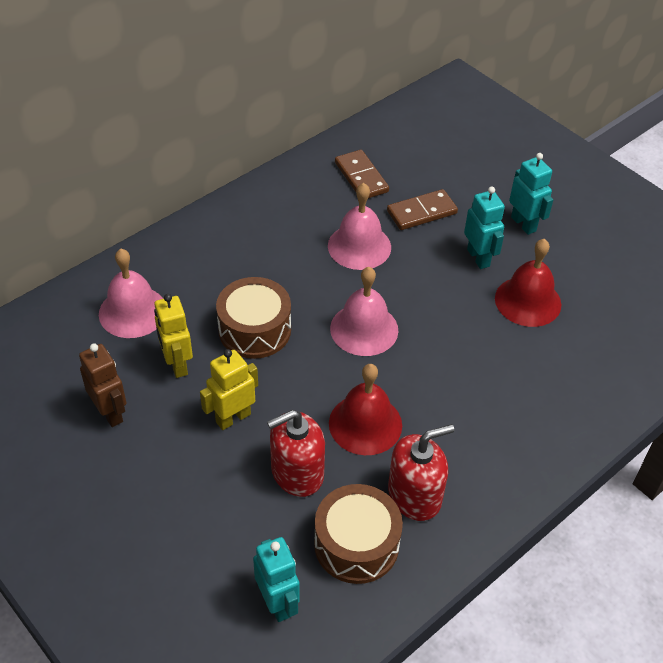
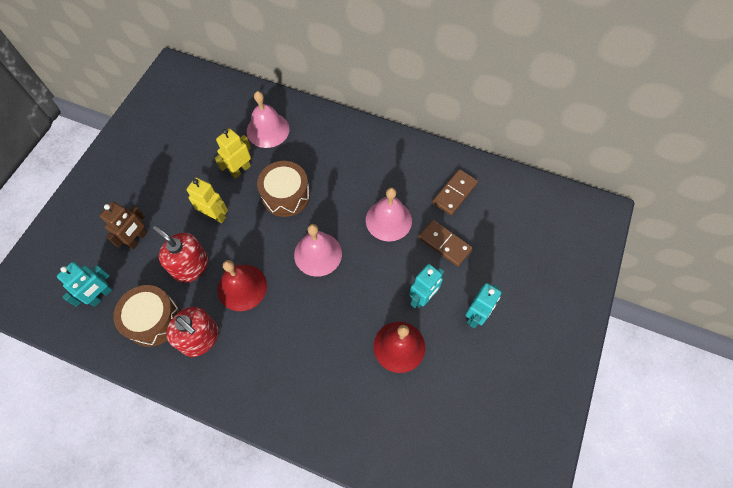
camera: 65 degrees right, 15 degrees up
brown robot [79,344,127,427] -> brown robot moved to [100,202,147,249]

